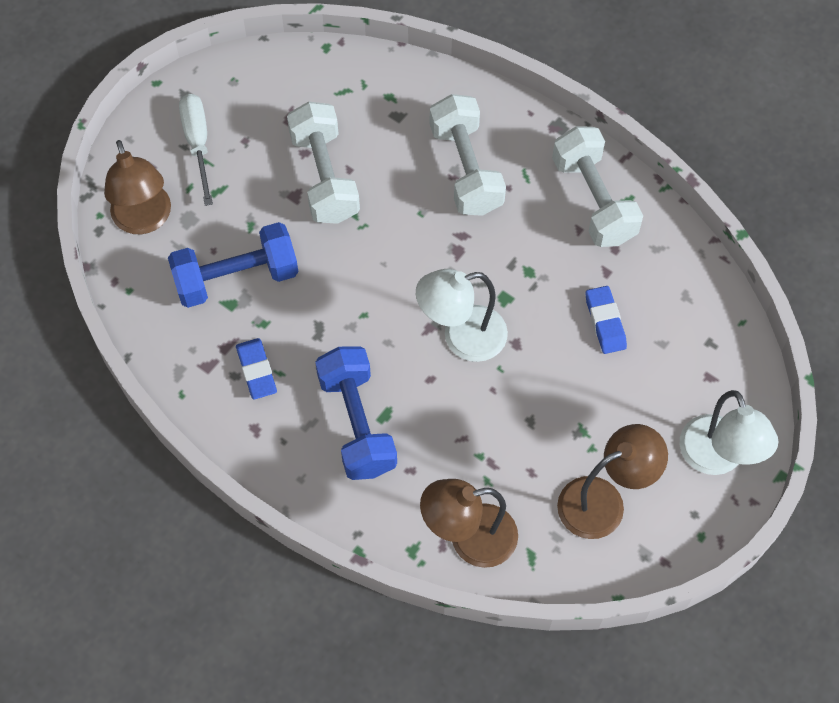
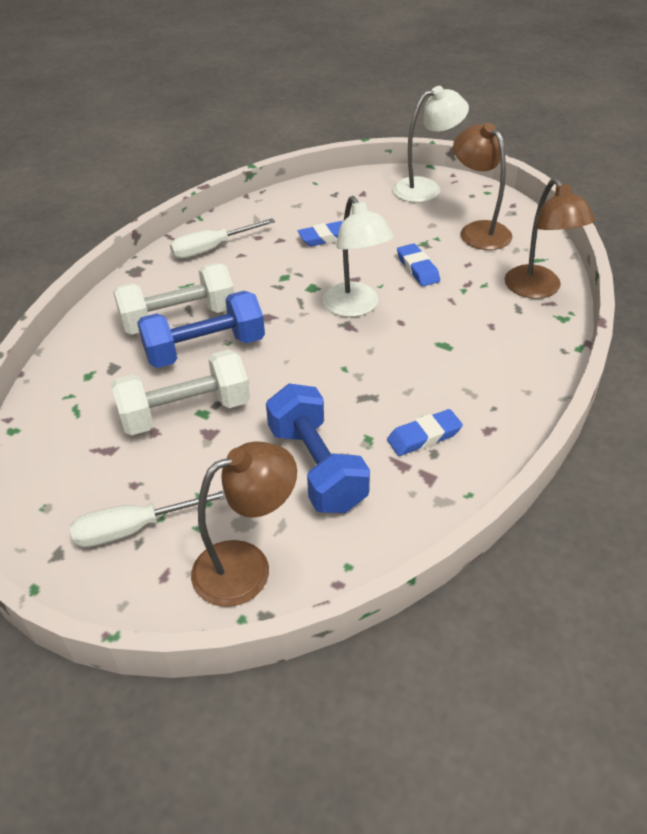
camera: 95 degrees left, 20 degrees down
blue dumbbell [315,346,397,480] -> blue dumbbell moved to [137,291,265,368]
white dumbbell [552,126,643,247] -> white screwdriver [170,218,275,259]
none -> blue eraser [397,243,440,286]

